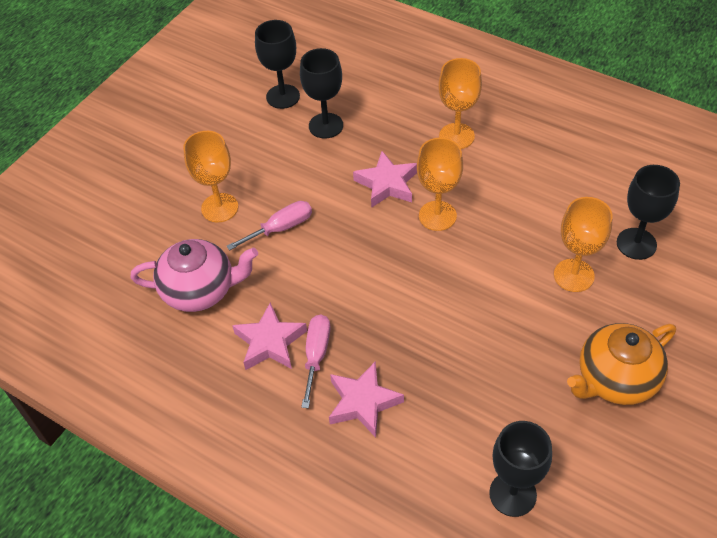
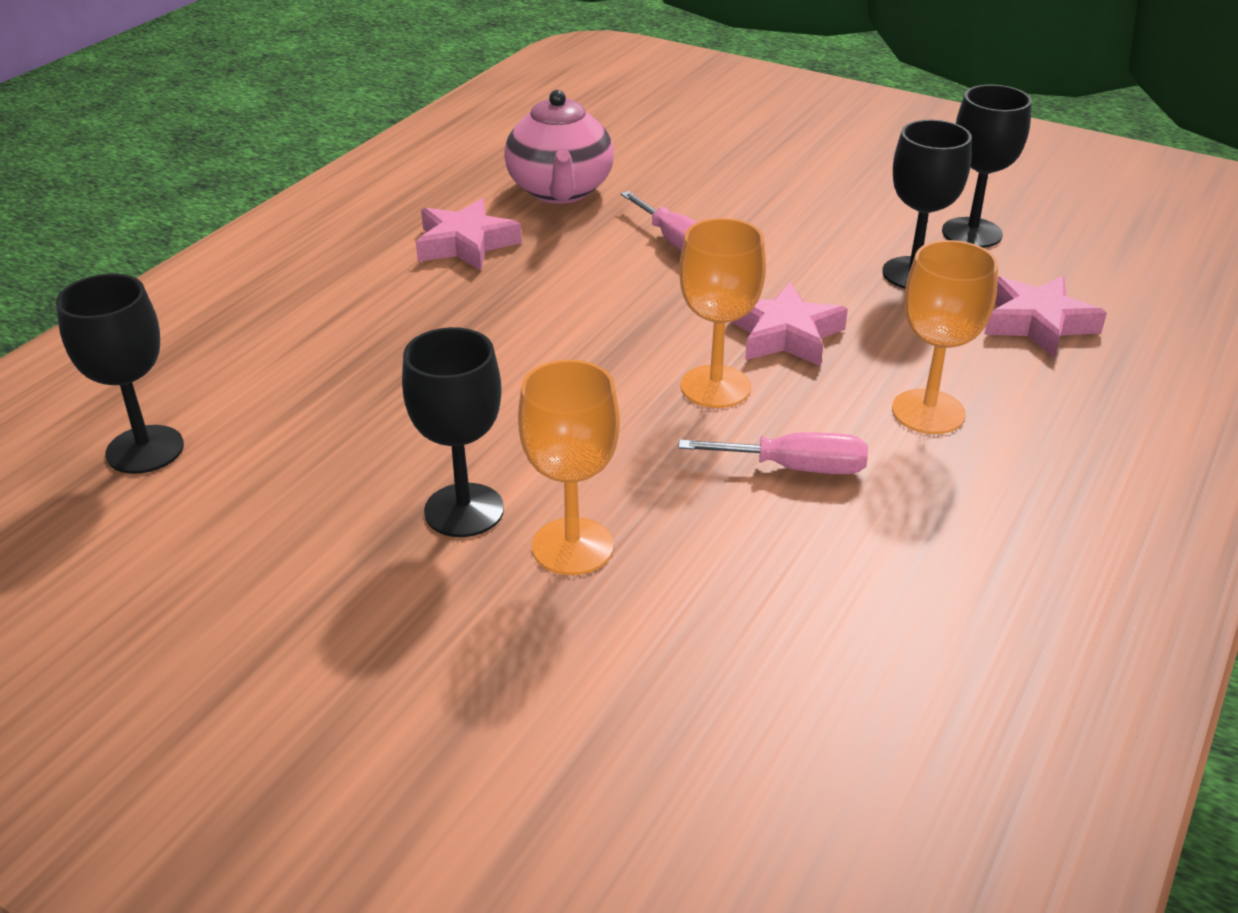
camera: 85 degrees right, 15 degrees down
orange goblet [183,131,238,222] -> none
pink screwdriver [301,315,331,408] -> pink screwdriver moved to [678,432,868,474]
pink star [329,361,404,438] -> pink star moved to [984,276,1107,358]
orange teapot [567,323,676,405] -> none
black goblet [617,165,680,260] -> black goblet moved to [402,327,504,537]

